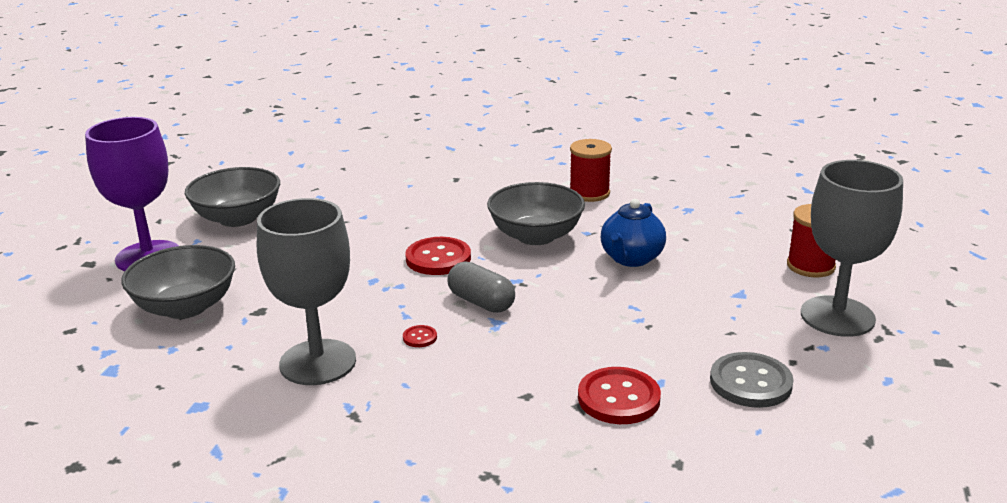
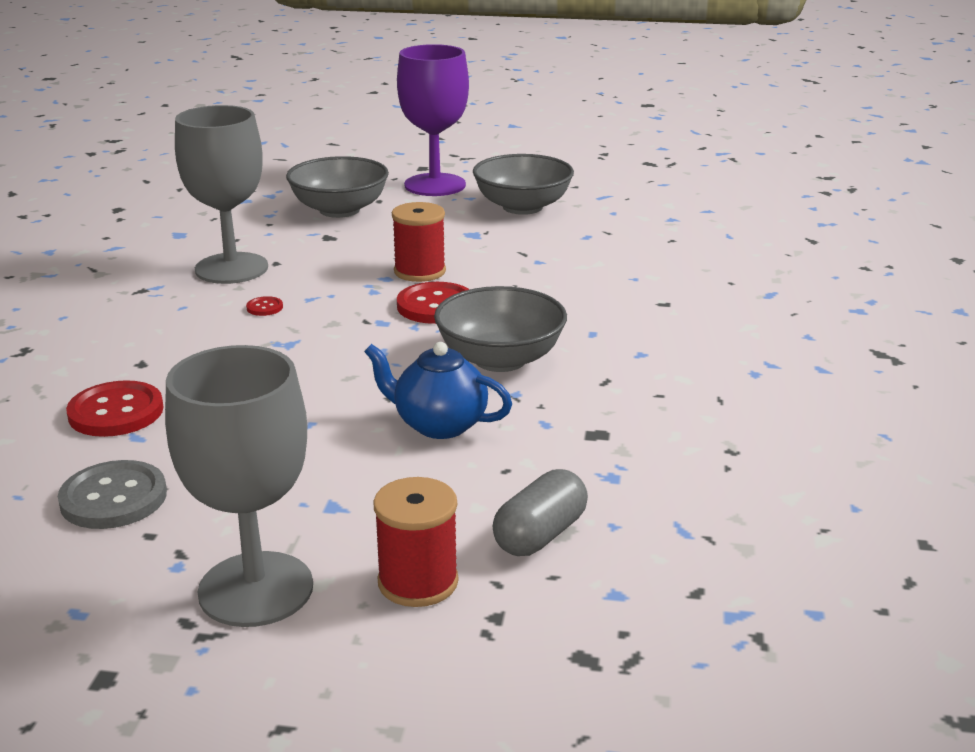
camera: 85 degrees right, 0 degrees up
grey capsule [448,261,515,313] -> grey capsule moved to [492,469,588,556]
red spool [570,139,612,202] -> red spool moved to [392,202,446,282]

